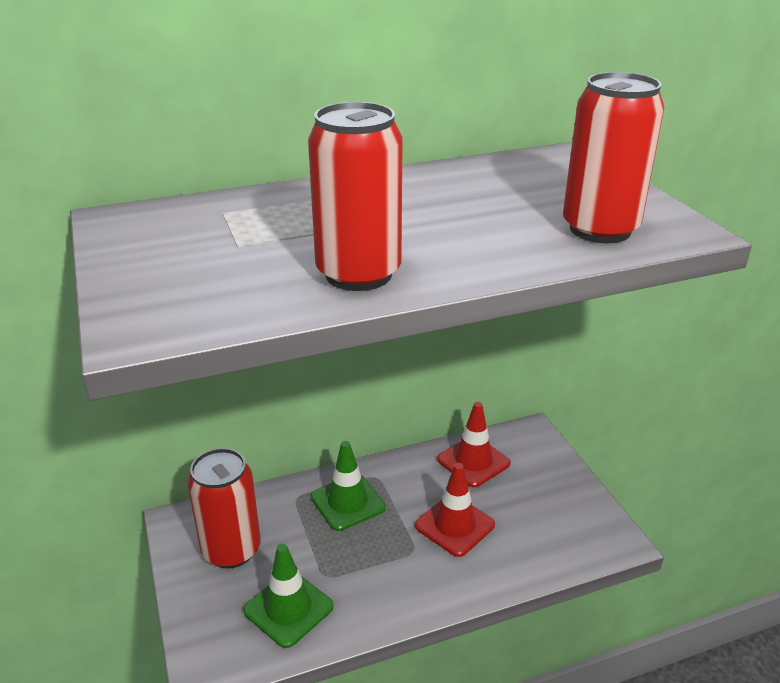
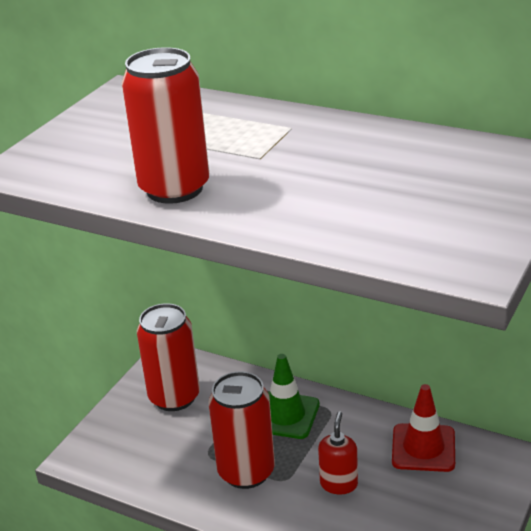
camera: 50 degrees right, 0 degrees up
green traffic cone [243,543,334,648] -> none
red traffic cone [415,463,495,557] -> red soap dispenser [318,411,358,494]
red can [563,72,664,243] -> red can moved to [208,371,275,489]

